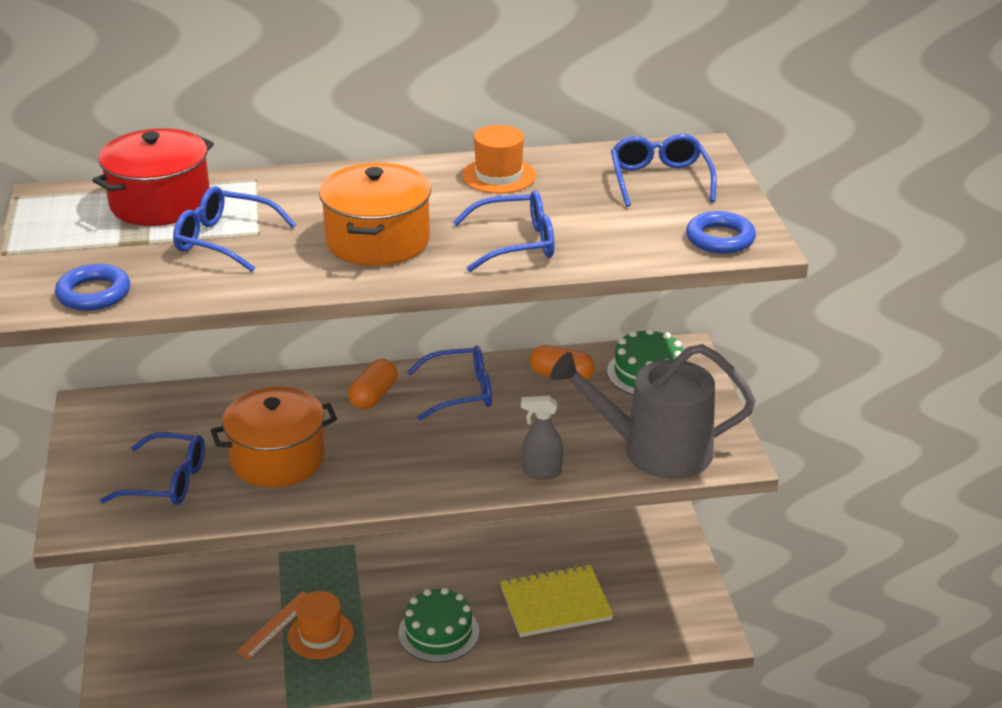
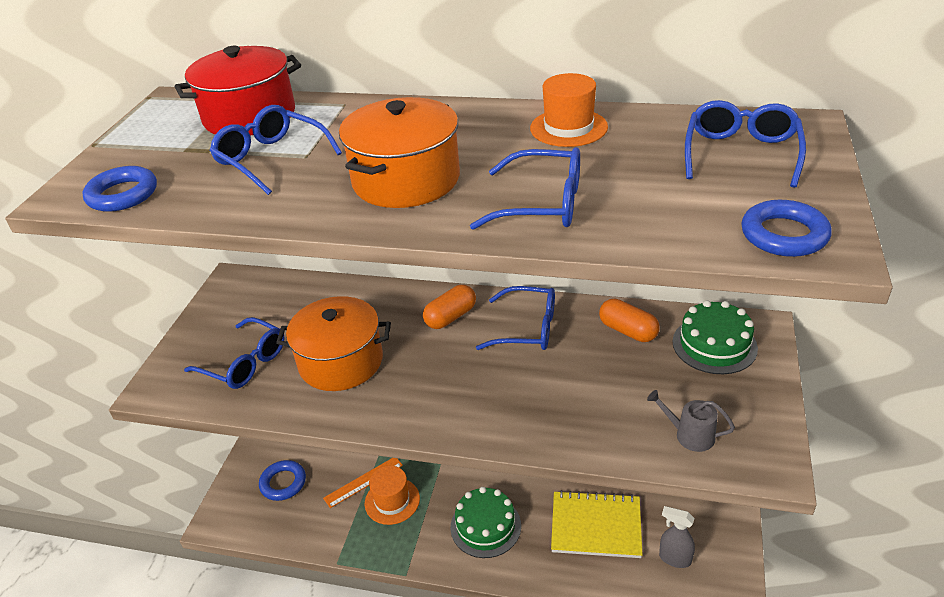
camera: 25 degrees right, 5 degrees up
grey spray bottle [521,396,563,480] -> grey spray bottle moved to [659,506,695,568]
grey watering can [550,344,756,479] -> grey watering can [647,390,735,452], size x0.41
none -> blue ring [259,460,306,501]

